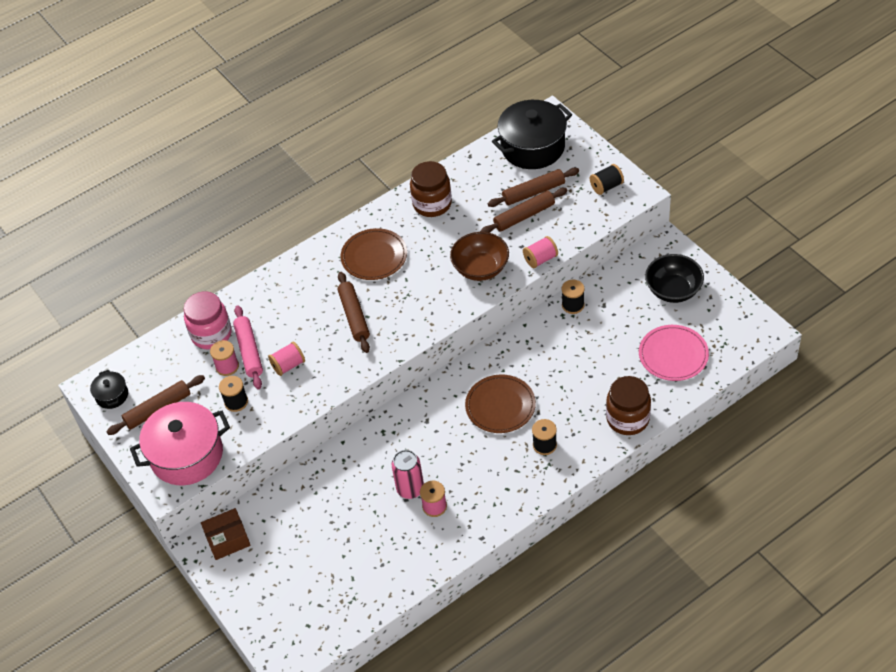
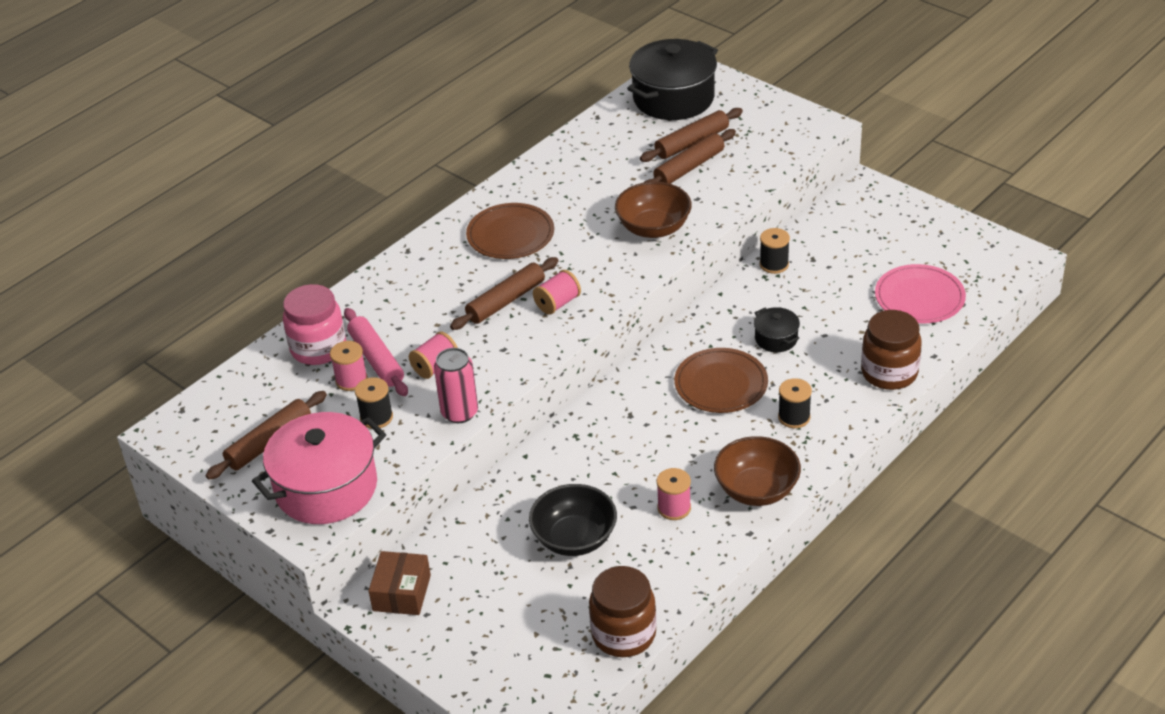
camera: 15 degrees left, 10 degrees down
black pot [90,370,128,409] -> black pot moved to [754,307,800,352]
brown box [201,508,251,560] -> brown box turned 45 degrees counterclockwise [369,551,431,615]
brown rolling pin [338,272,370,353] -> brown rolling pin turned 75 degrees clockwise [450,257,559,330]
pink can [392,450,424,499] -> pink can moved to [434,348,478,423]
brown jar [410,161,452,217] -> brown jar moved to [589,566,657,657]
pink spool [523,236,558,268] -> pink spool moved to [533,270,581,315]
black spool [590,164,624,195] -> none
black bowl [645,254,704,303] -> black bowl moved to [529,484,617,556]
none -> brown bowl [714,436,801,506]

